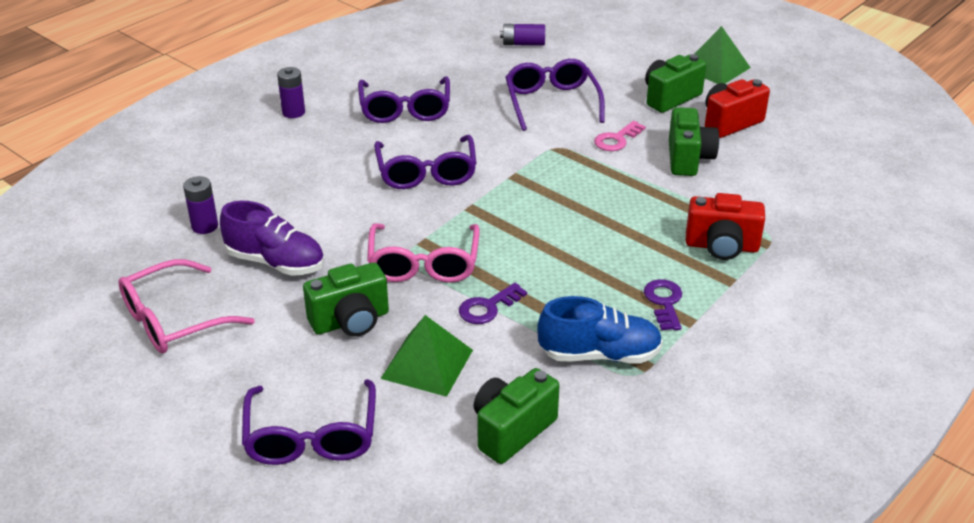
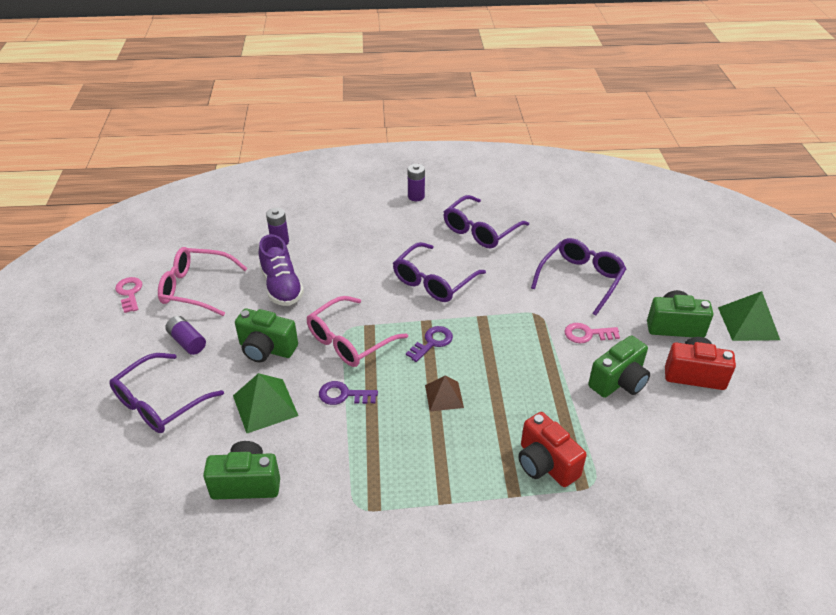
camera: 45 degrees right, 5 degrees up
purple battery [500,24,545,46] -> purple battery moved to [165,316,206,355]
blue shoe [537,296,663,363] -> none
purple key [644,279,682,330] -> purple key moved to [406,326,453,362]
none -> pink key [115,277,143,313]
none -> brown pyramid [425,376,464,411]

